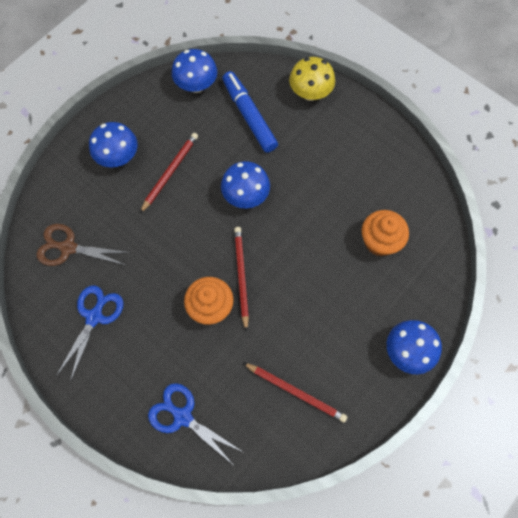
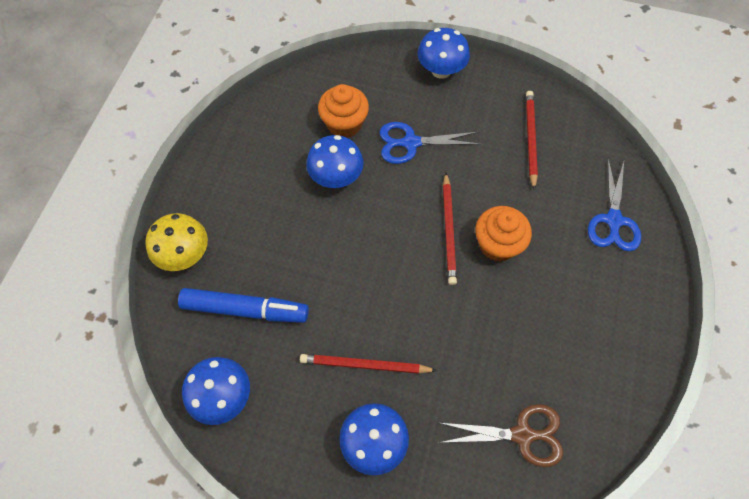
camera: 115 degrees left, 5 degrees down
brown scissors [36,224,131,266] -> brown scissors turned 75 degrees counterclockwise [439,404,563,467]
blue scissors [56,286,124,382] -> blue scissors moved to [379,122,479,164]
blue mushroom [221,161,270,208] -> blue mushroom moved to [306,135,364,188]
blue marker [222,71,278,153] -> blue marker turned 120 degrees counterclockwise [178,288,309,323]
red pencil [234,227,249,332] -> red pencil turned 60 degrees counterclockwise [443,173,457,285]

